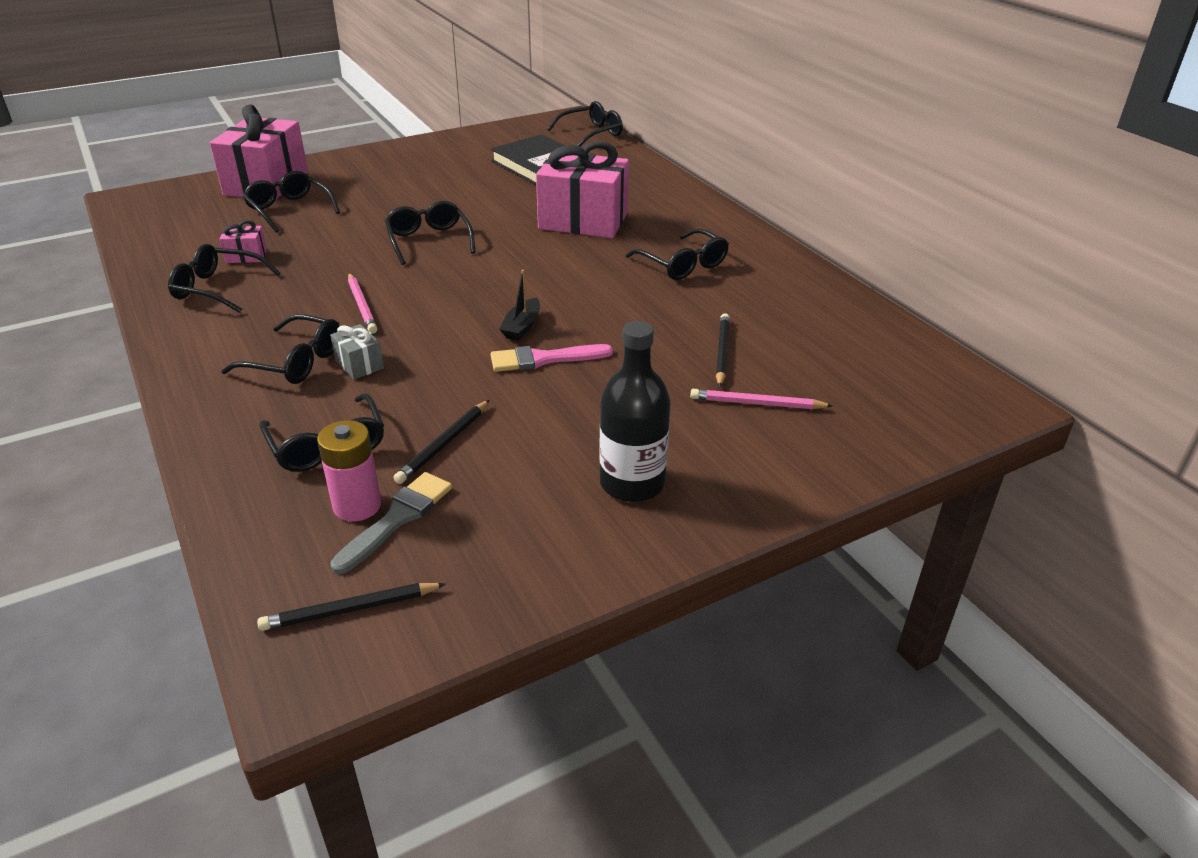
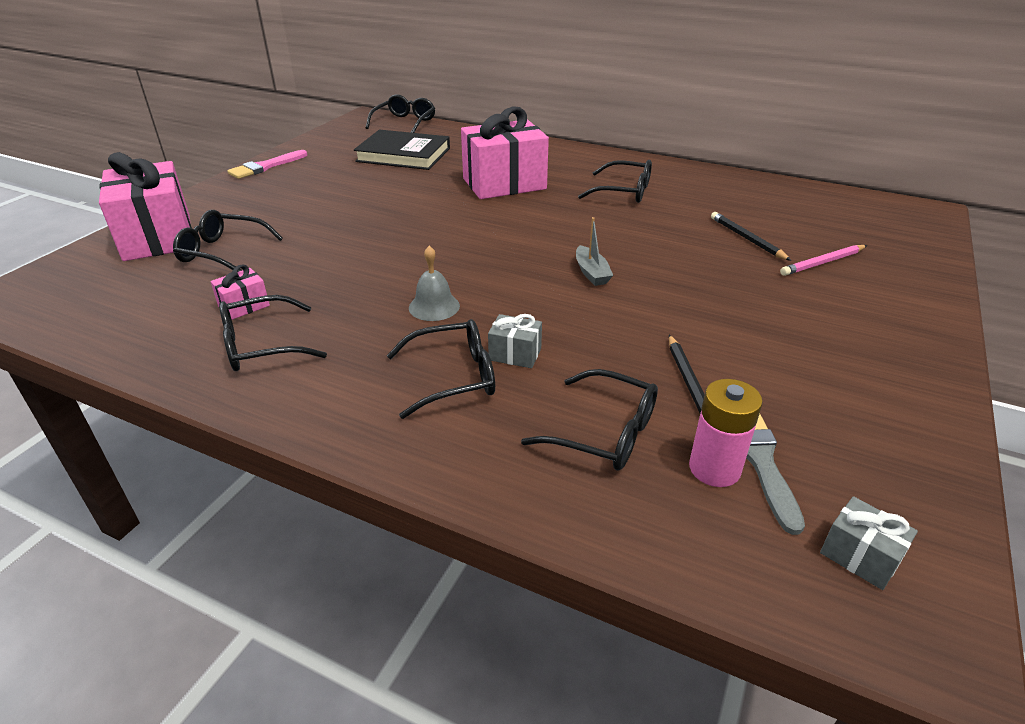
camera: 35 degrees left, 0 degrees up
black pencil [257,583,446,631] -> grey gift [820,496,918,590]
pink pencil [348,273,378,333] -> grey bell [409,246,460,321]
black glasses [385,201,475,265] -> none
pink brush [491,344,613,372] -> pink brush moved to [227,150,307,179]
black boat [499,270,540,341] -> grey boat [576,217,613,286]
black bottle [599,321,671,502] -> none

